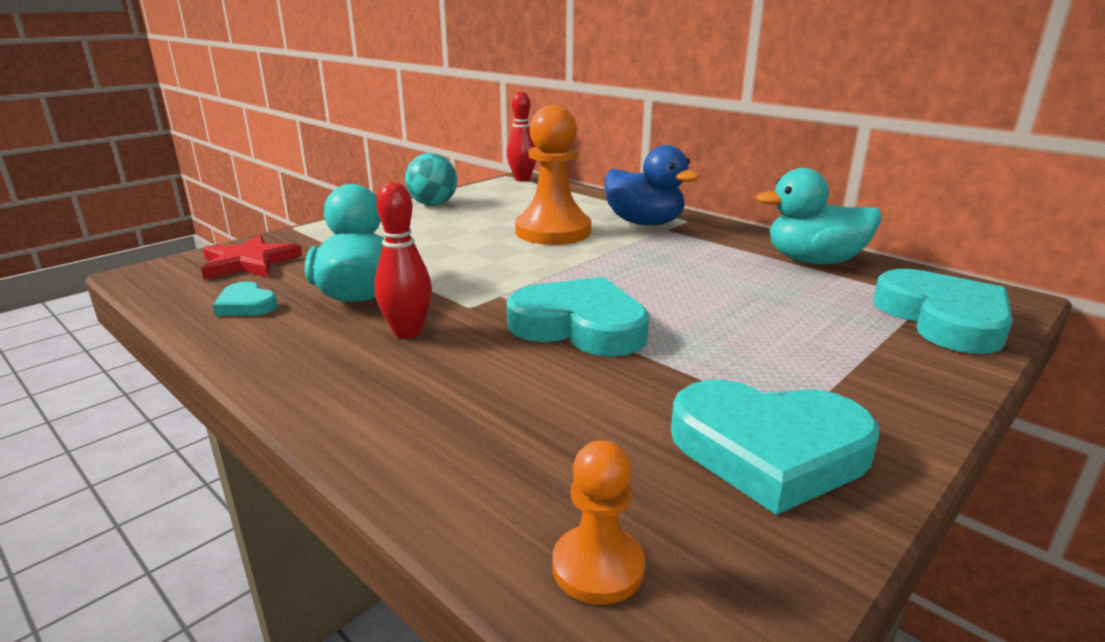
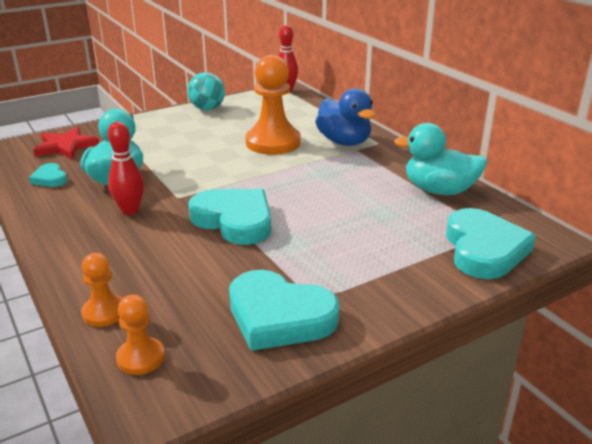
camera: 15 degrees right, 5 degrees up
none -> orange pawn [81,253,123,327]

